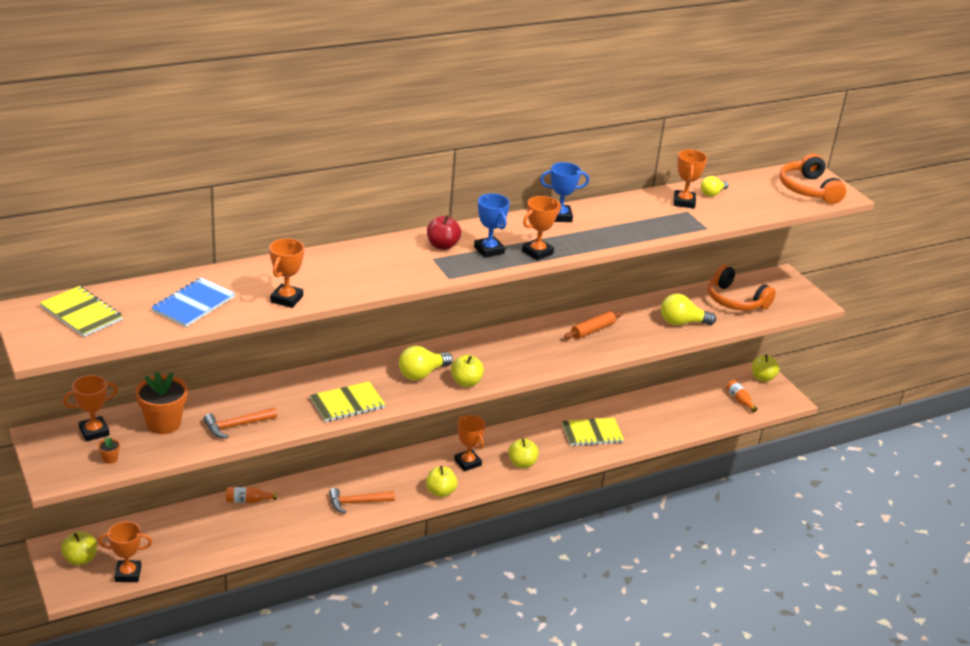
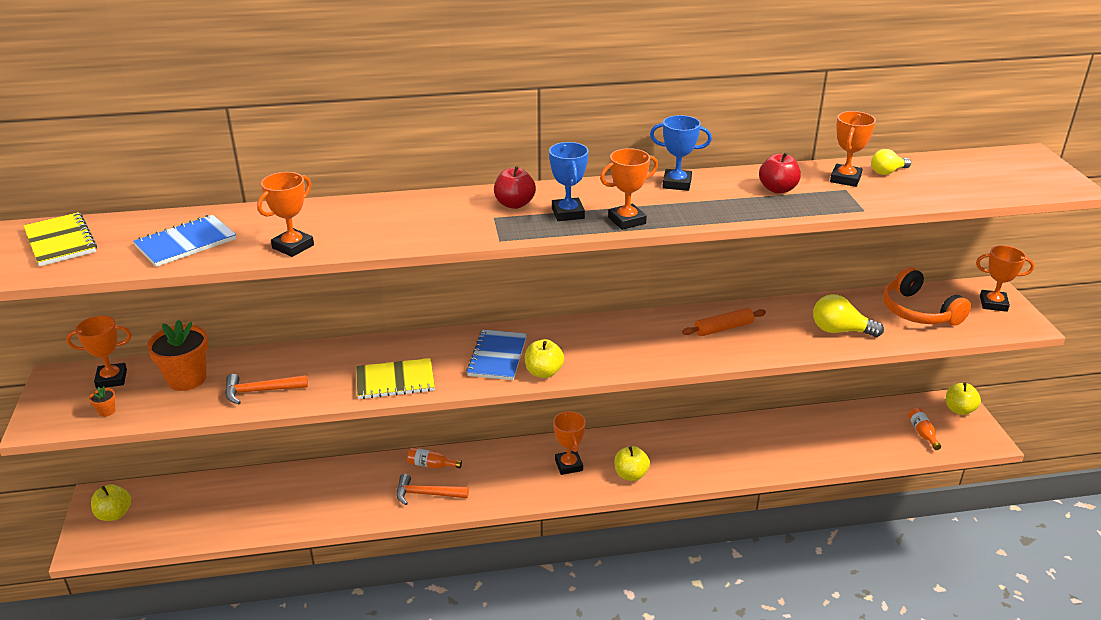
camera: 20 degrees right, 0 degrees up
orange trophy [98,521,152,582] -> orange trophy moved to [976,245,1035,312]
orange bottle [226,487,277,503] -> orange bottle moved to [407,448,462,469]
yellow light bulb [399,346,453,380] -> blue notebook [466,330,527,380]
yellow apple [426,466,458,497] -> none
yellow notebook [562,418,624,446] -> none
orange headphones [780,154,846,204] -> none
none -> red apple [759,152,801,194]

